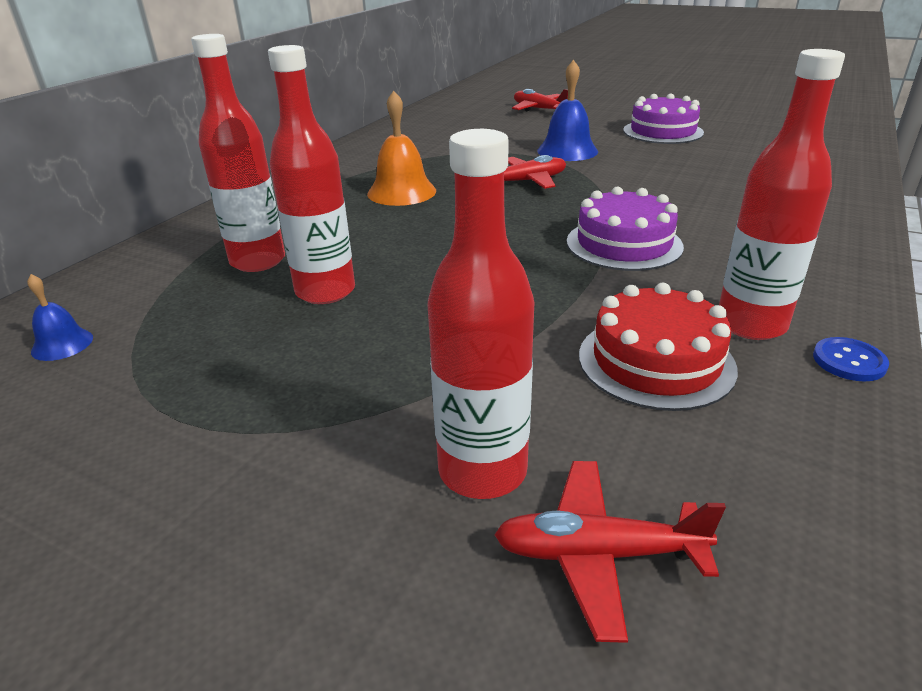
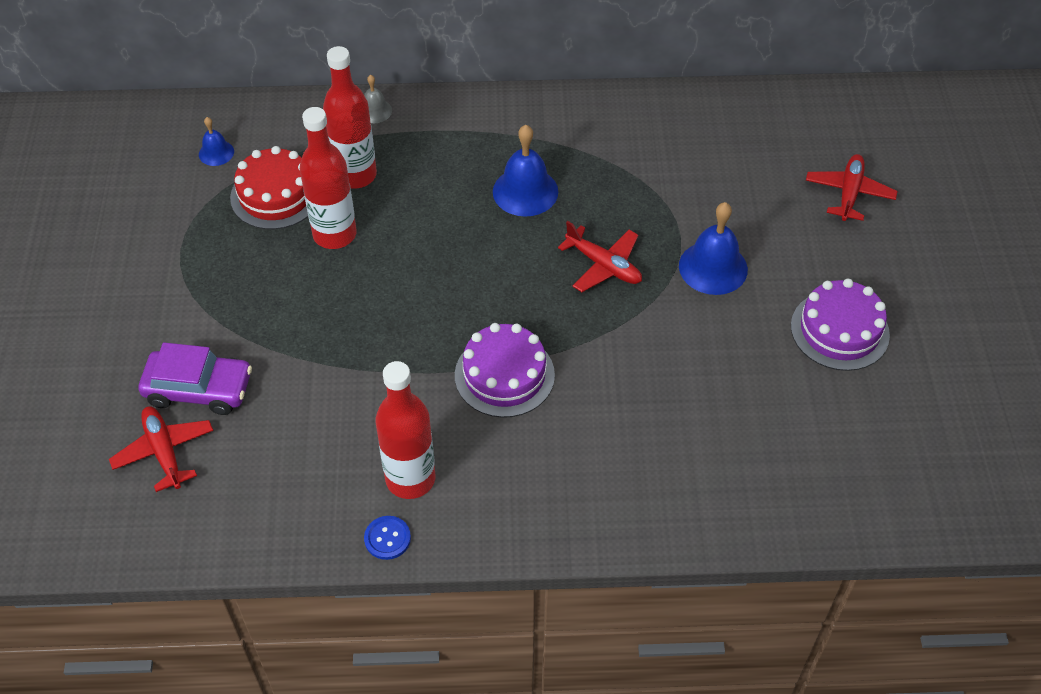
camera: 60 degrees right, 20 degrees up
orange bell [367,91,436,206] -> blue bell [493,125,558,217]
red bottle [428,129,534,499] -> purple car [139,342,252,415]
red cake [579,283,738,411] -> red cake moved to [230,146,308,230]
none -> grey bell [364,75,392,123]

